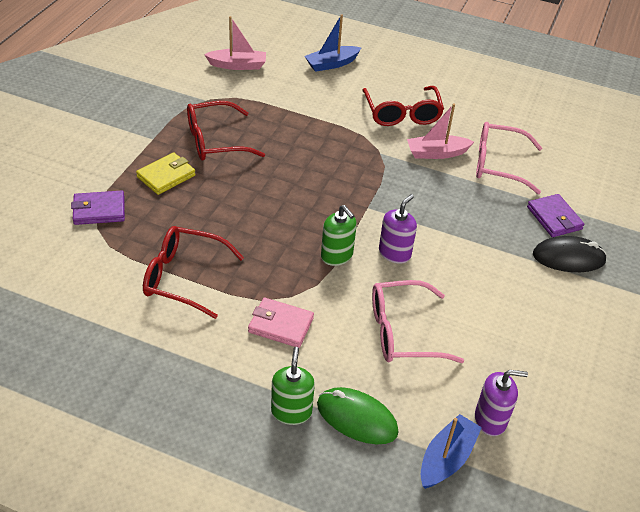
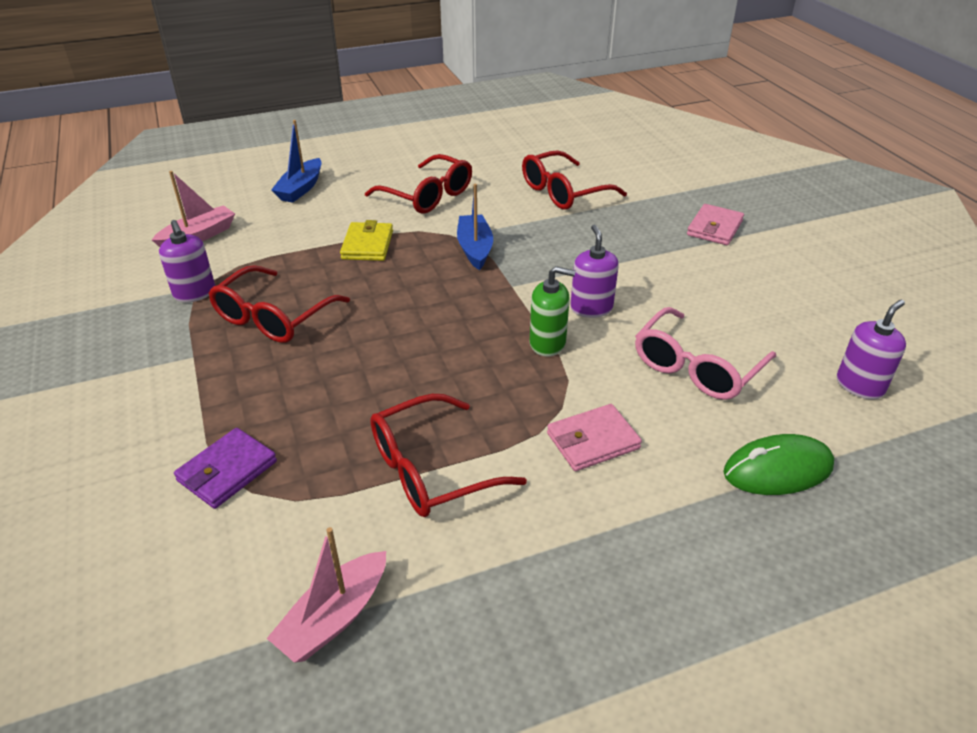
camera: 40 degrees left, 5 degrees down
yellow wallet [136,152,196,195] -> yellow wallet moved to [340,220,393,261]
green soap dispenser [271,347,315,425] -> none
pink boat [407,103,474,159] -> pink boat moved to [266,527,386,663]
blue boat [421,414,482,489] -> blue boat moved to [457,184,493,270]
pink glasses [476,122,542,194] -> red glasses [522,150,627,210]
purple wallet [527,194,584,237] -> none
black mouse [533,236,607,272] -> pink wallet [687,204,744,245]
none -> purple soap dispenser [159,220,215,302]

